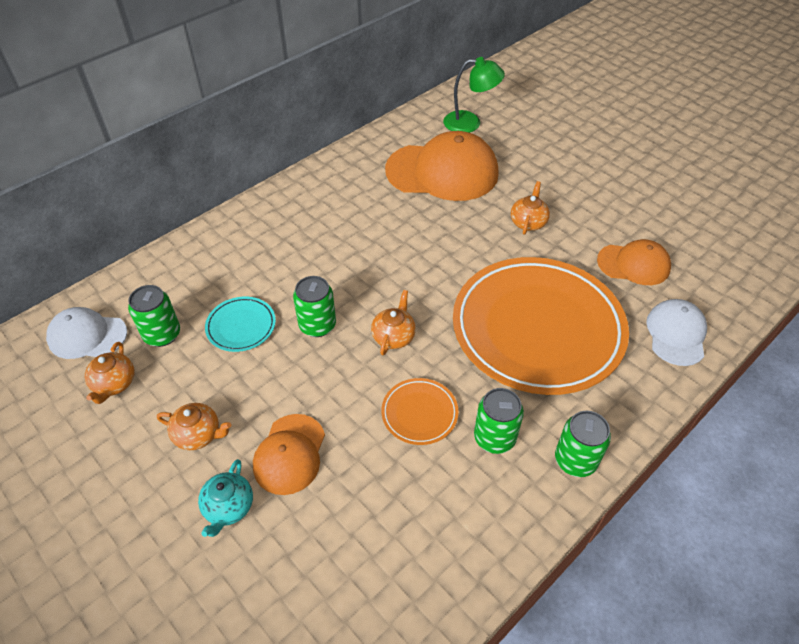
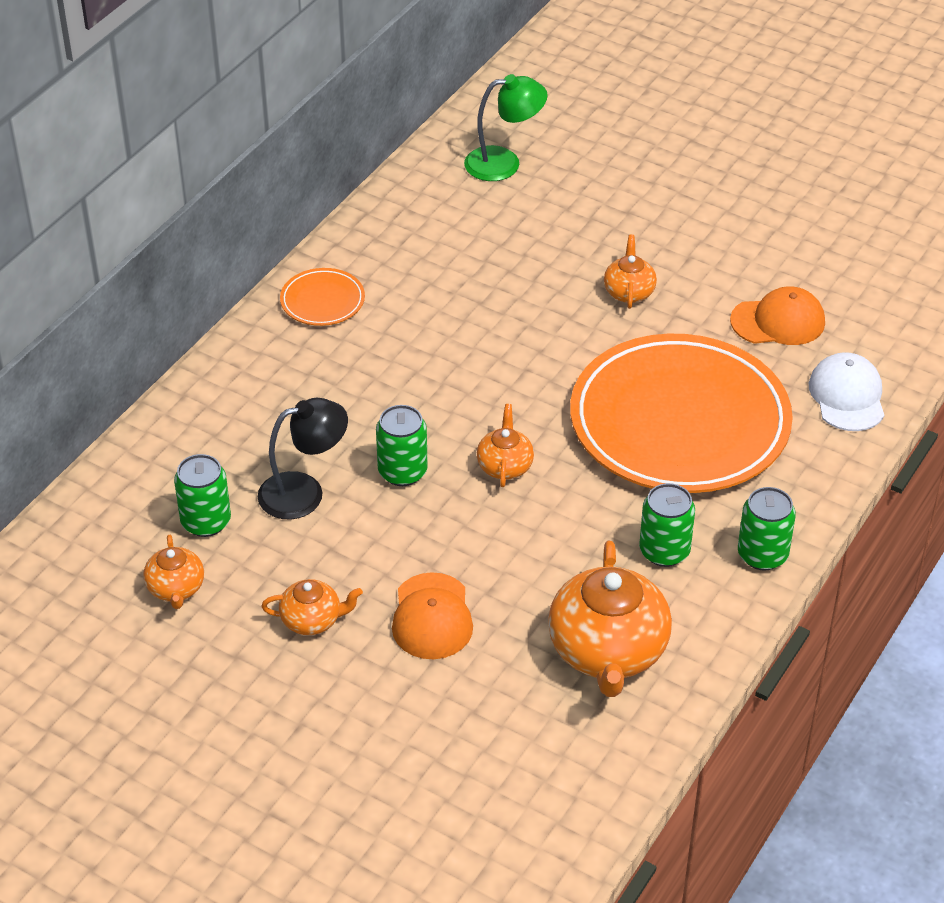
camera: 15 degrees left, 5 degrees down
white cap [46,307,127,359] -> none
turquoise teapot [198,459,253,537] -> none
turquoise plate [205,297,276,352] -> black lamp [258,398,348,519]
orange plate [381,378,459,445] -> orange plate moved to [280,268,365,326]
orange cap [385,131,499,201] -> none
none -> orange teapot [548,541,672,697]

